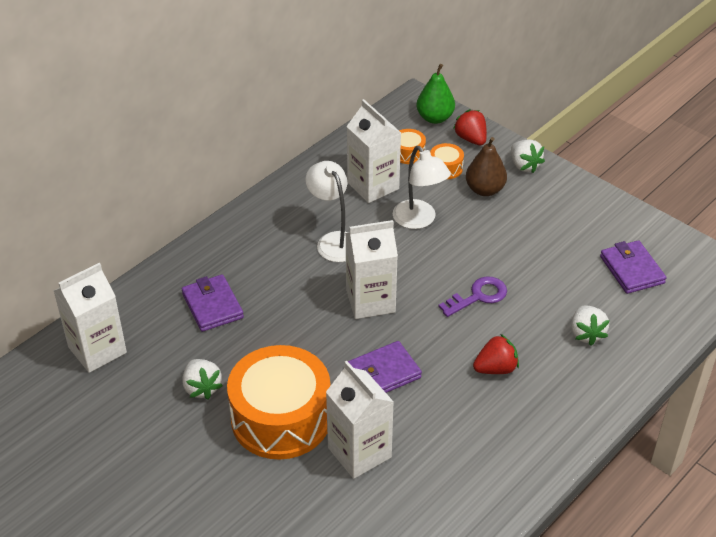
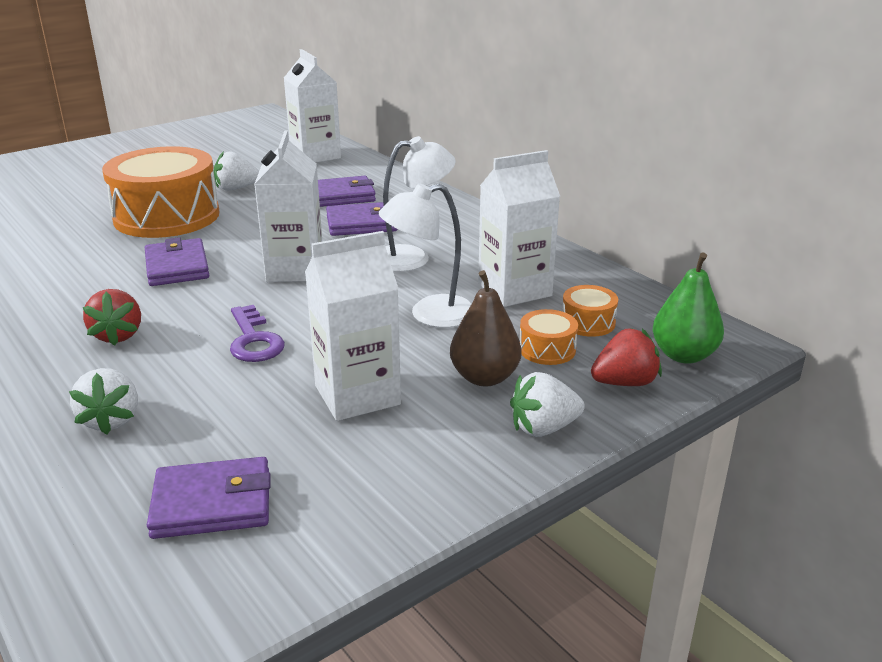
camera: 100 degrees right, 15 degrees down
white carton [326,361,394,479] -> white carton moved to [305,231,401,421]
white strawberry [571,306,609,346] -> white strawberry turned 105 degrees counterclockwise [69,368,138,435]
none -> purple wallet [326,202,397,236]

